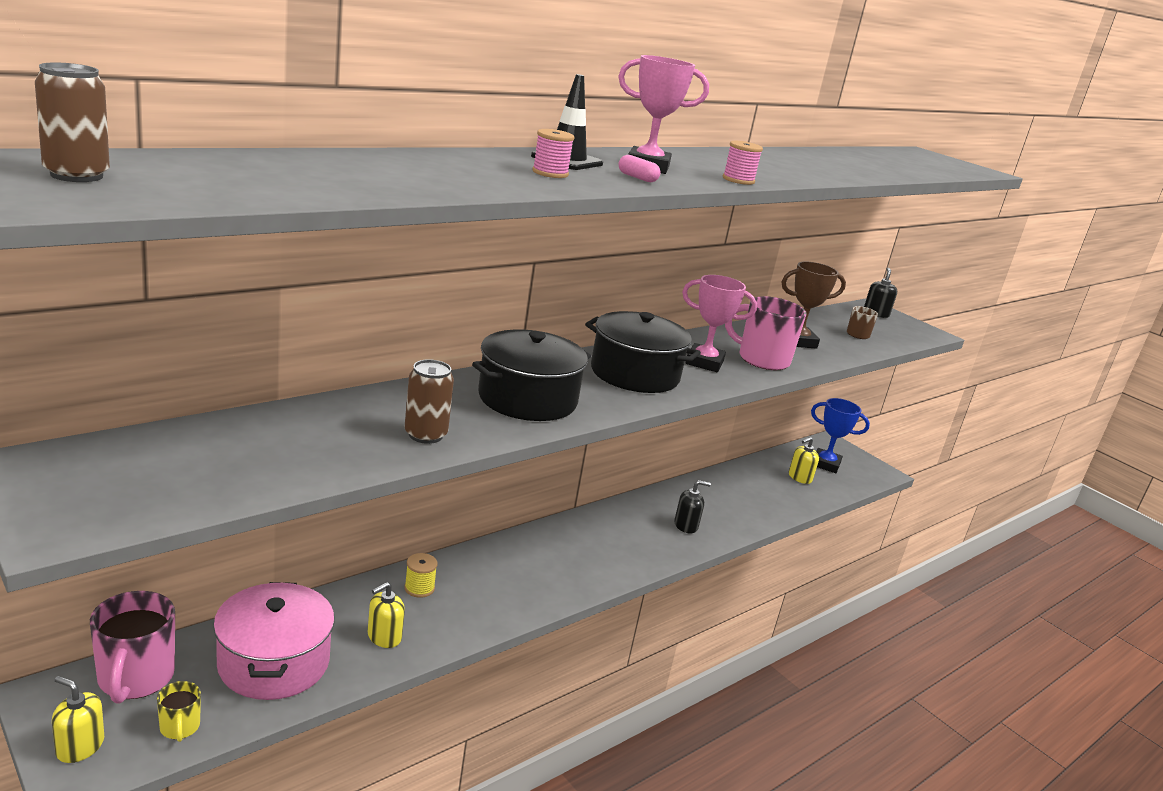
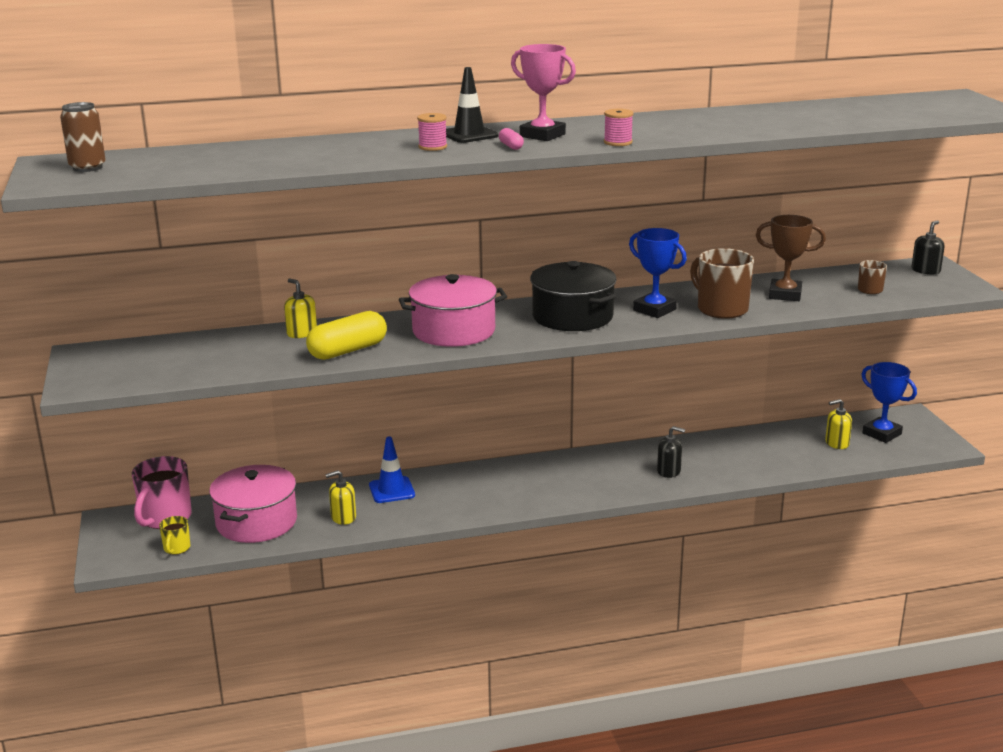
camera: 30 degrees right, 0 degrees up
yellow soap dispenser [52,676,104,763] -> yellow soap dispenser moved to [284,279,317,338]
yellow spool [404,553,438,598] -> blue traffic cone [369,437,415,503]
brown can [405,359,454,444] -> yellow capsule [306,311,387,360]
black pot [472,329,591,421] -> pink pot [399,274,507,347]
pink trophy [682,275,757,372] -> blue trophy [629,228,687,318]
pink mug [725,296,807,370] -> brown mug [690,248,754,319]

